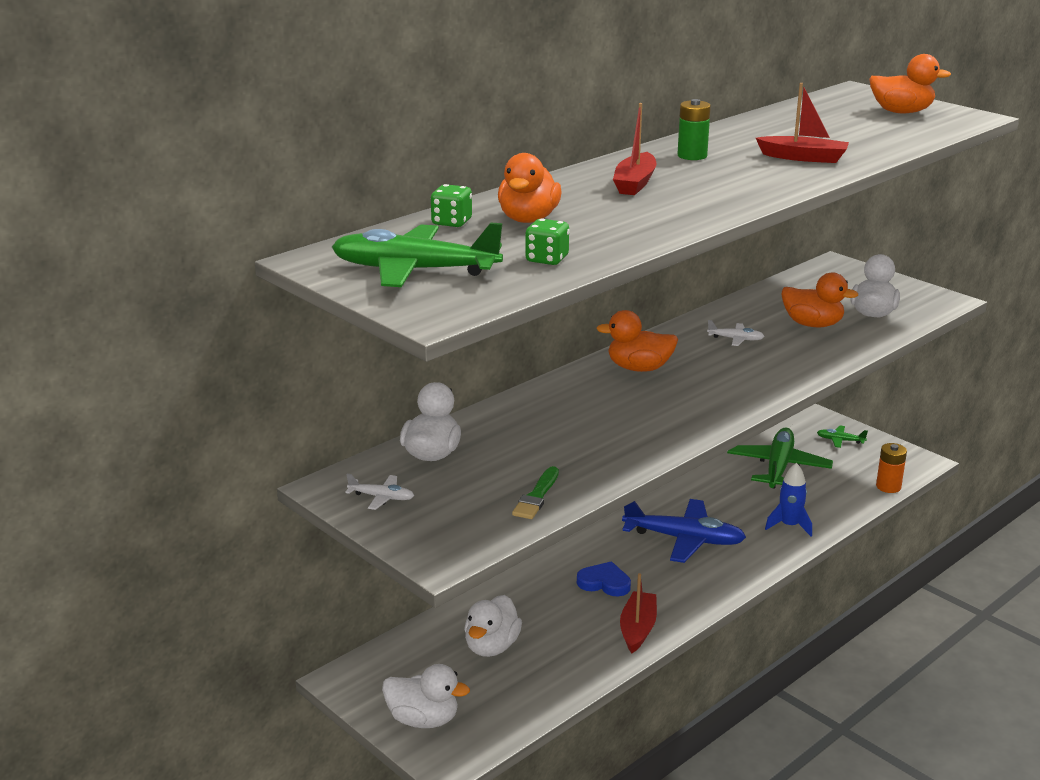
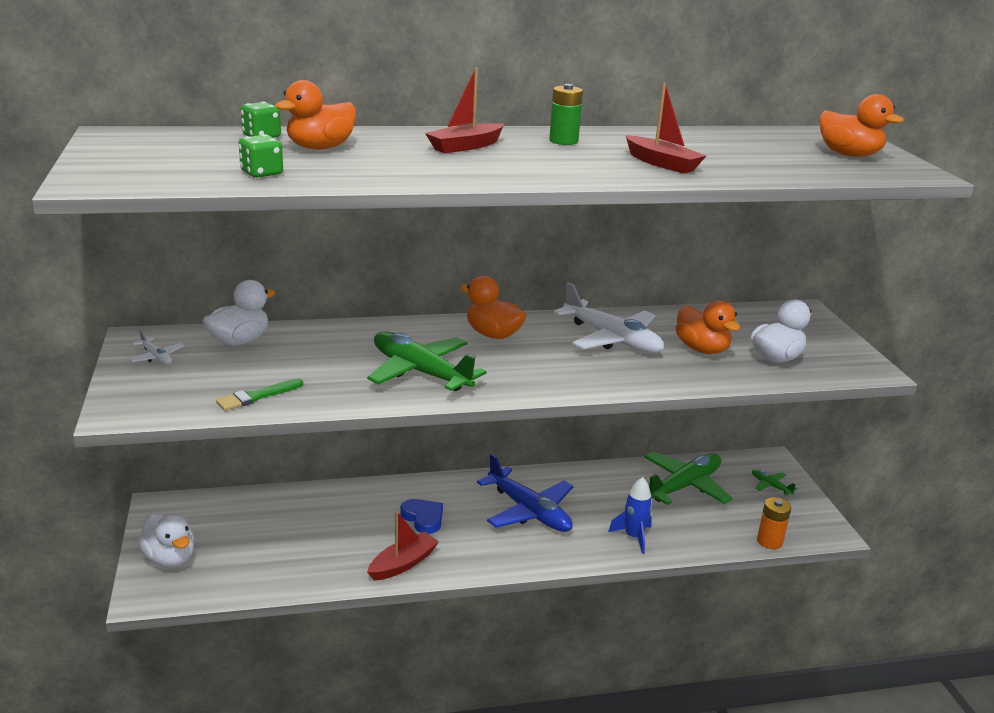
camera: 30 degrees right, 0 degrees up
green plane [332,223,503,287] -> green plane moved to [367,331,487,391]
white duck [464,595,522,657] -> none
white plane [707,320,764,346] -> white plane [554,282,664,353], size x2.25

